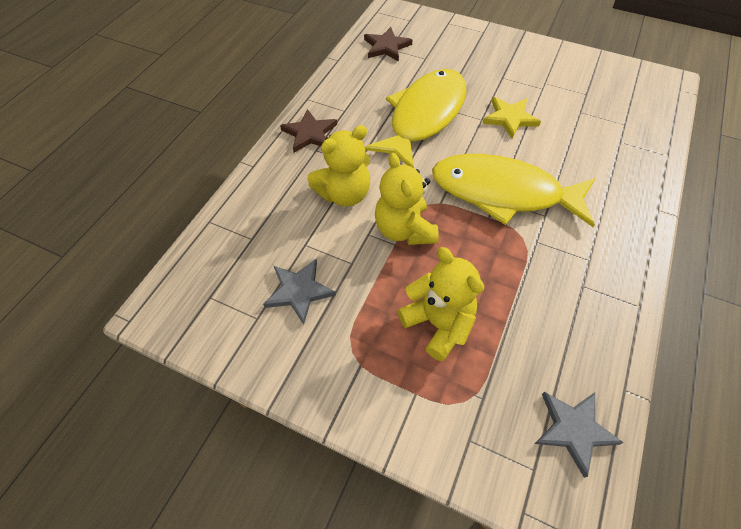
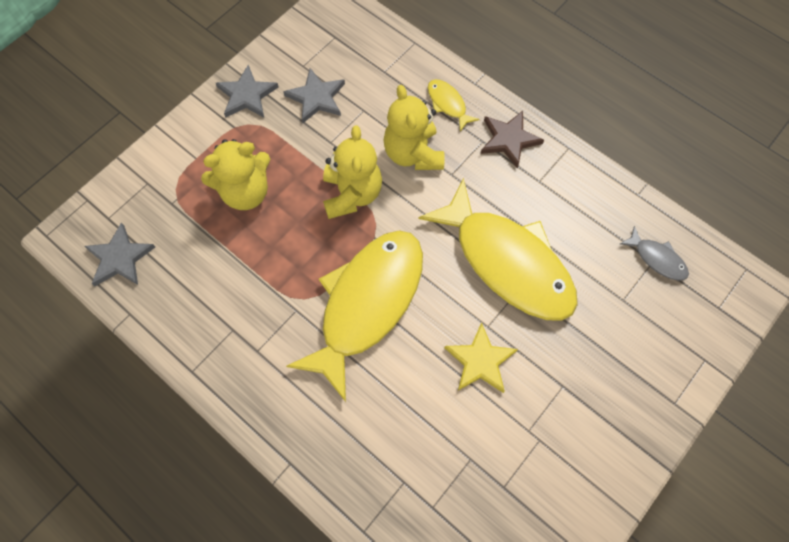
camera: 105 degrees right, 10 degrees up
brown star [364,27,412,61] -> grey fish [620,226,689,281]
yellow teddy bear [375,153,439,245] -> yellow teddy bear turned 90 degrees clockwise [323,125,382,219]
none -> grey star [216,65,279,118]
none -> yellow fish [428,79,480,132]

